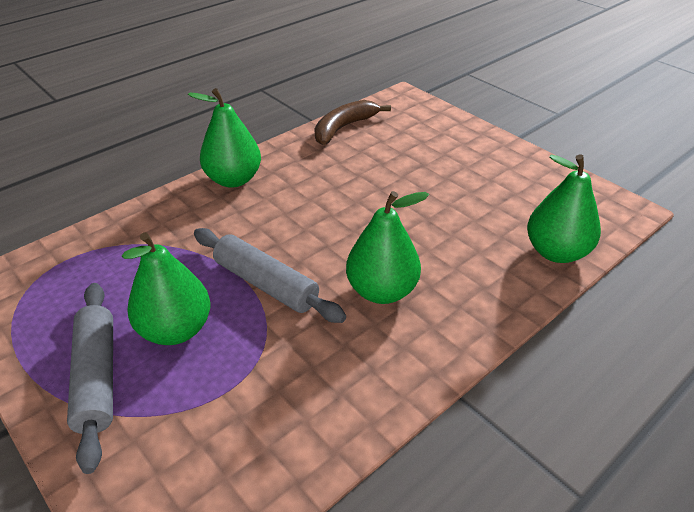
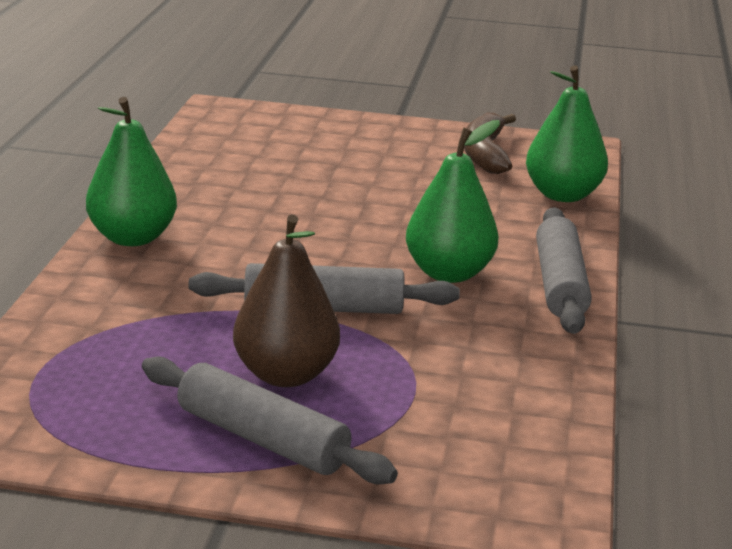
camera: 40 degrees left, 15 degrees down
green pear [122,232,210,345] -> brown pear [233,215,340,387]
brown banana [314,100,391,145] -> brown banana moved to [464,113,516,174]
none -> grey rolling pin [536,207,591,334]

